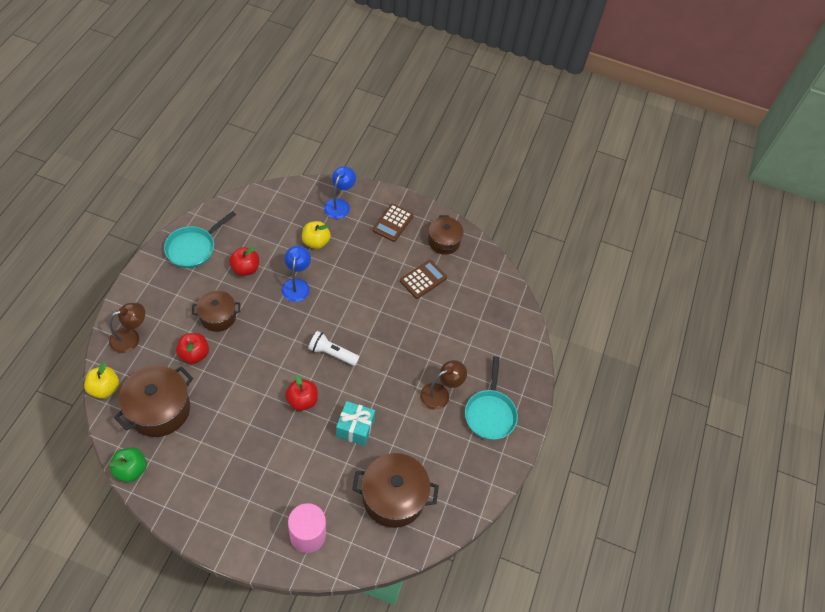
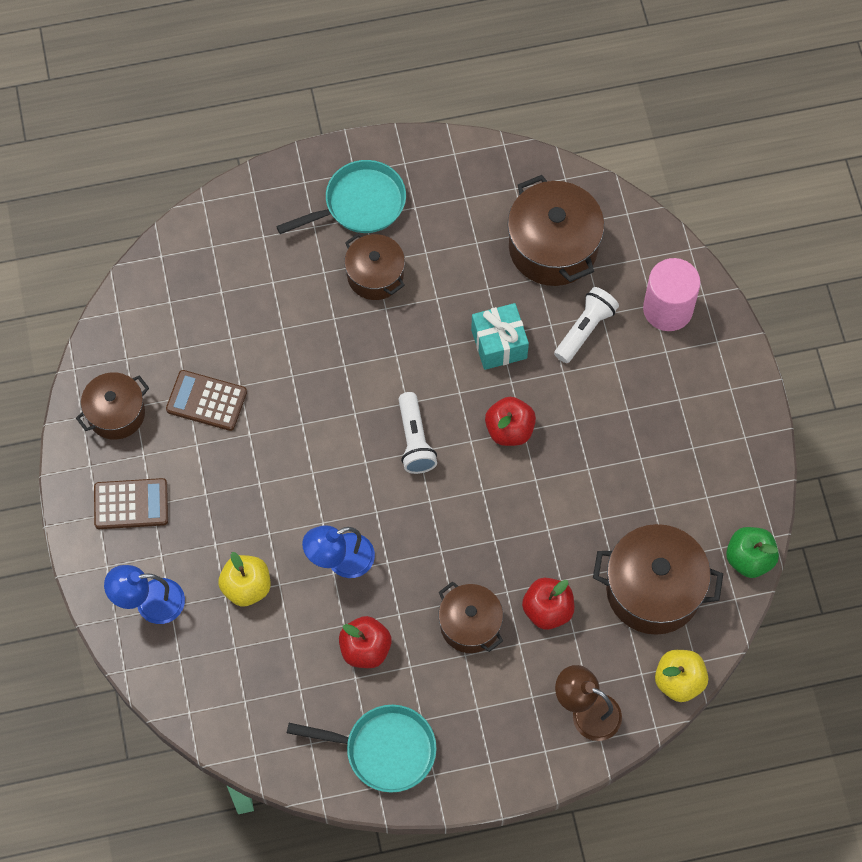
camera: 115 degrees left, 10 degrees up
brown lamp [420,360,467,410] -> brown pot [344,233,405,300]
none -> white flashlight [554,287,619,363]

